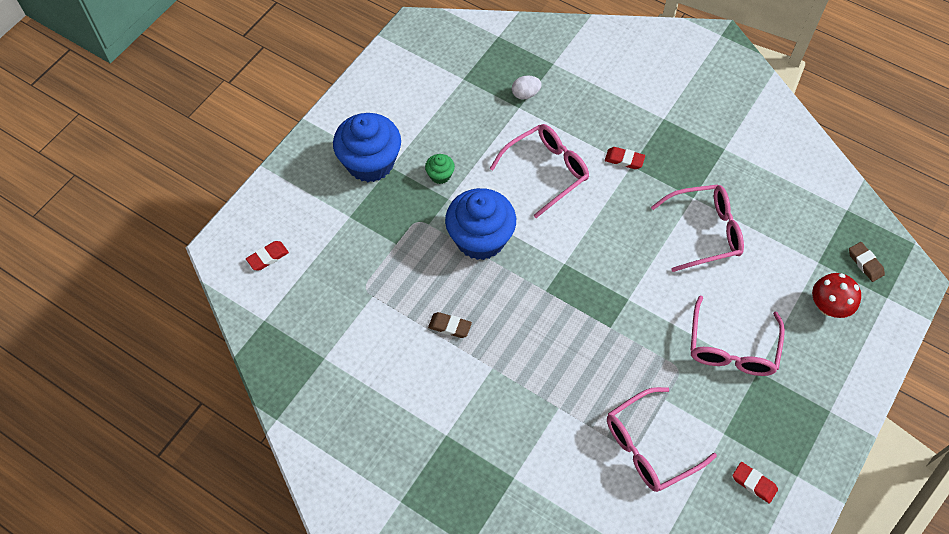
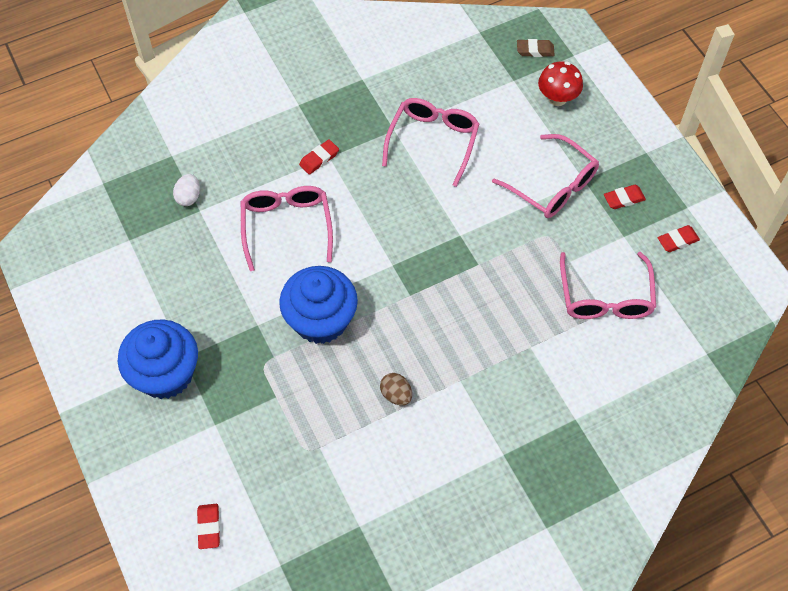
camera: 60 degrees left, 0 degrees up
green cupcake [425,154,455,184] -> none
brown eraser [428,312,472,338] -> brown egg [380,373,412,405]
none -> red eraser [604,185,646,209]

